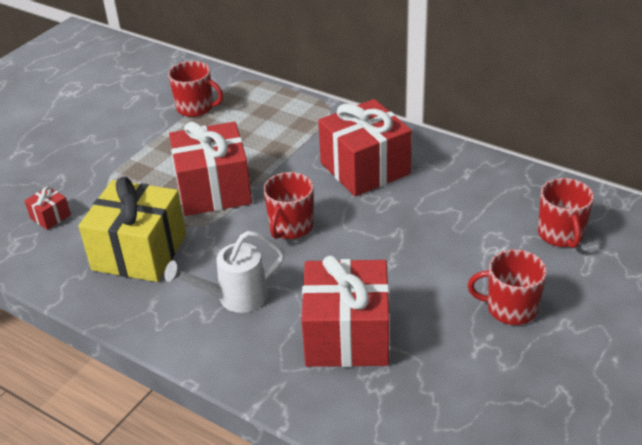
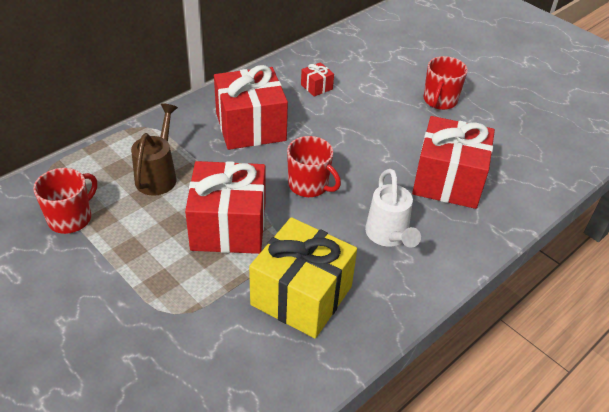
camera: 80 degrees left, 5 degrees up
red gift [24,186,71,230] -> red gift moved to [301,62,334,97]
red mug [538,178,594,248] -> none
none -> brown watering can [131,103,178,196]

